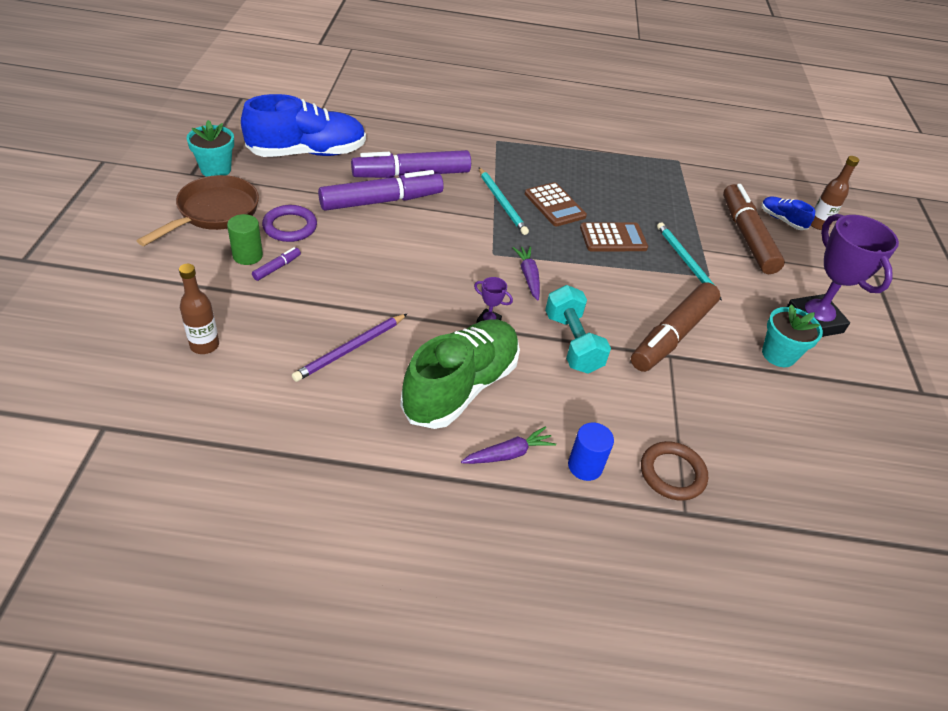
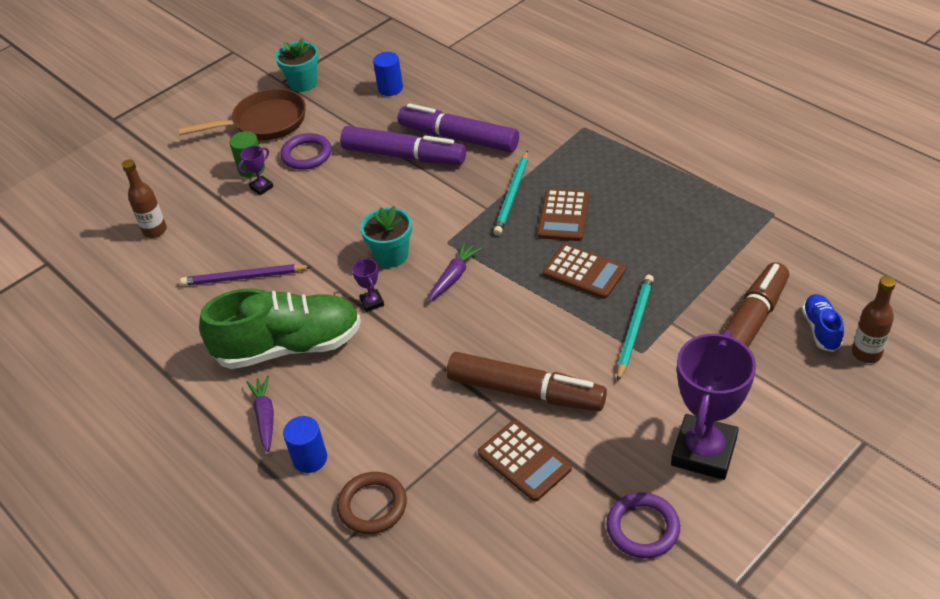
camera: 50 degrees right, 0 degrees up
blue shoe [241,94,366,157] -> blue cylinder [373,52,403,96]
purple marker [252,247,301,281] -> purple trophy [238,146,274,195]
purple carrot [461,426,556,464] -> purple carrot turned 120 degrees counterclockwise [246,376,274,452]
turquoise dumbbell [545,285,611,374] -> none
brown marker [631,283,720,372] -> brown marker turned 150 degrees counterclockwise [447,352,607,411]
turquoise flower pot [762,304,823,367] -> turquoise flower pot moved to [360,206,412,268]
none -> brown calculator [478,421,572,501]
none -> purple ring [606,492,680,558]

